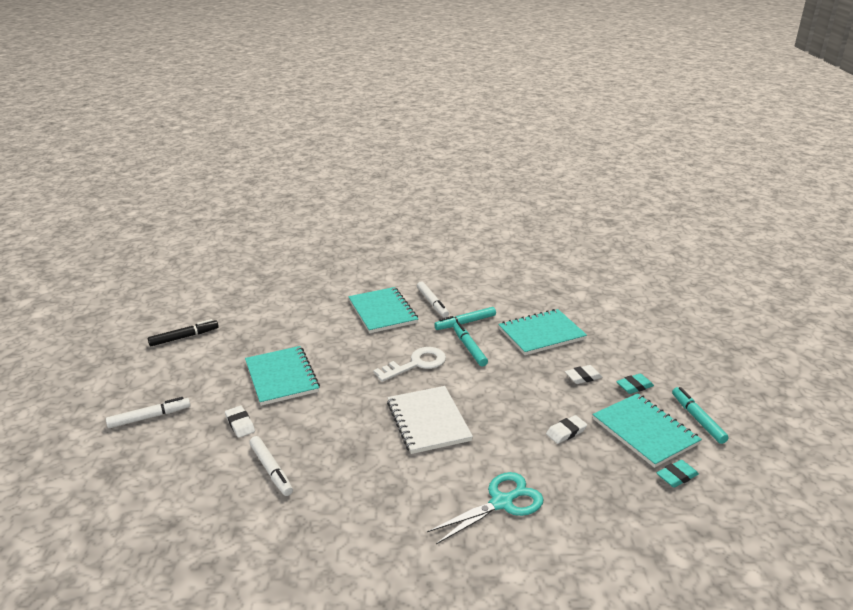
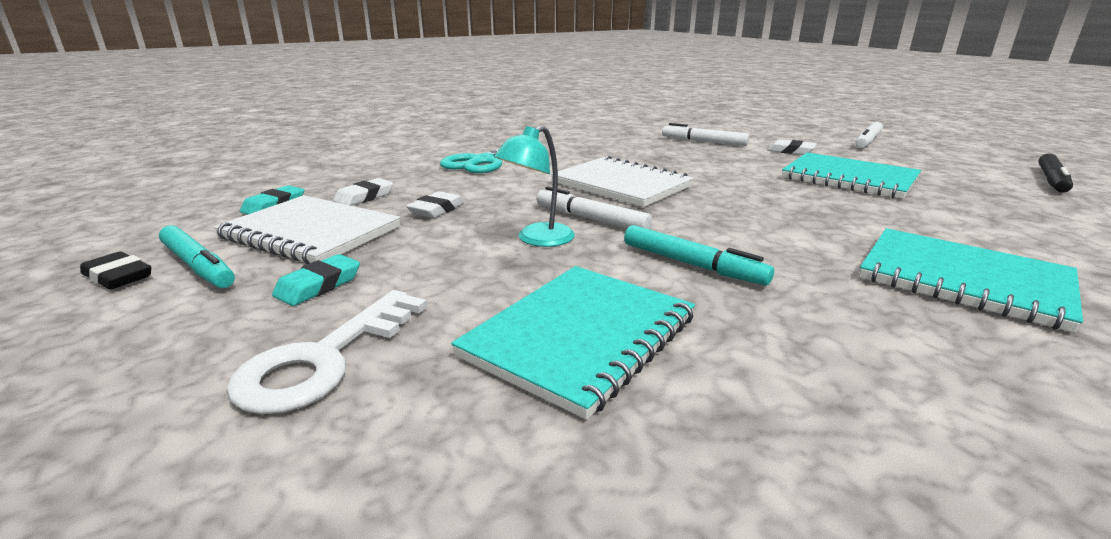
camera: 150 degrees right, 5 degrees down
white key [373,347,446,382] -> white key moved to [227,290,428,414]
white marker [417,282,449,318] -> white marker moved to [536,186,652,229]
turquoise marker [434,307,496,330] -> none
white eraser [565,365,602,384] -> white eraser moved to [333,178,393,206]
turquoise notebook [592,393,702,468] -> white notebook [214,195,400,264]
none -> black eraser [80,251,151,290]
none -> turquoise lamp [494,126,575,247]

